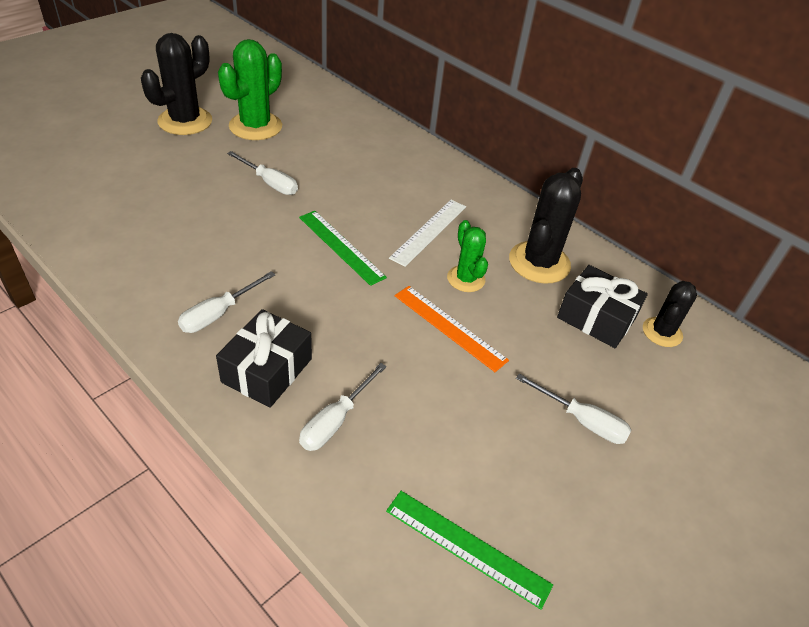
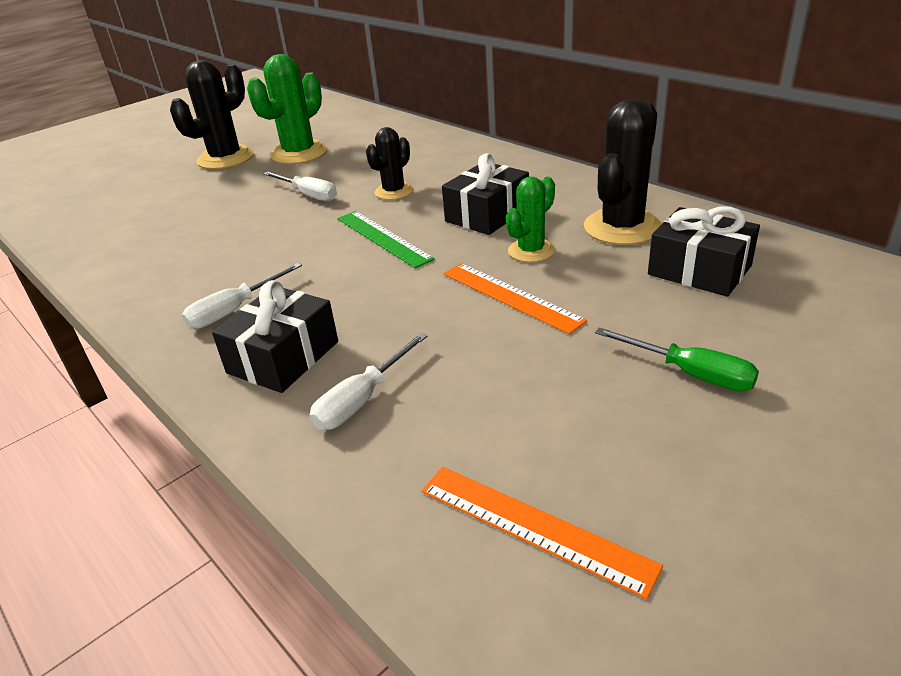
camera: 10 degrees right, 10 degrees down
green ruler [386,491,553,610] -> orange ruler [421,467,663,599]
white ruler [389,200,466,267] -> black gift [442,153,529,235]
green cactus [447,220,488,292] -> green cactus turned 60 degrees clockwise [506,176,555,262]
white screwdriver [516,374,632,444] -> green screwdriver [595,327,759,392]
black cactus [643,281,697,347] -> black cactus moved to [366,127,413,200]

